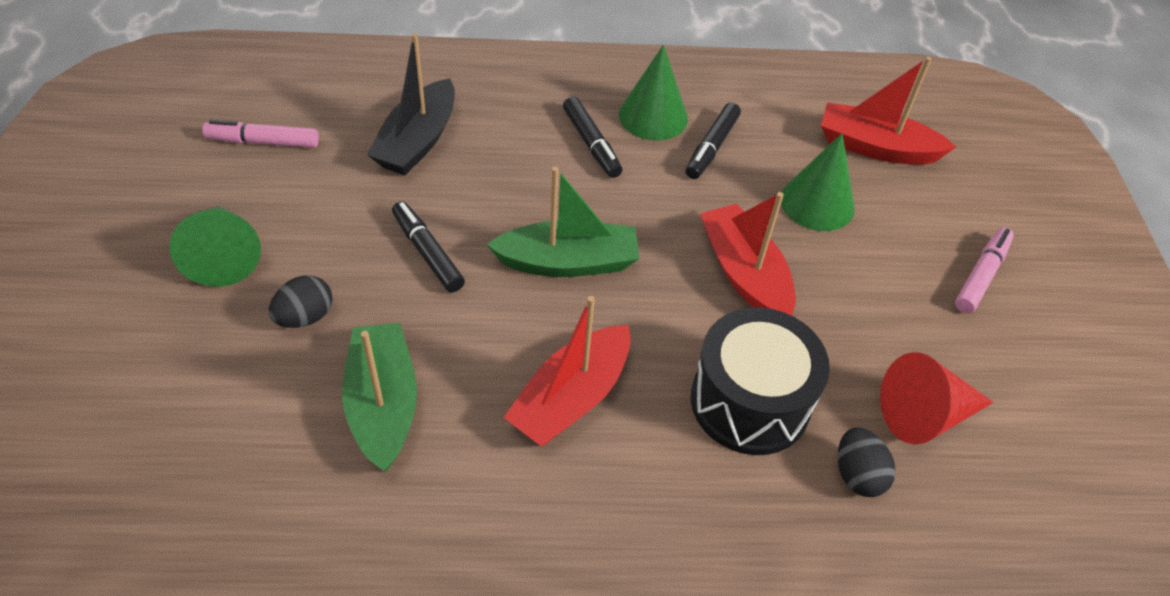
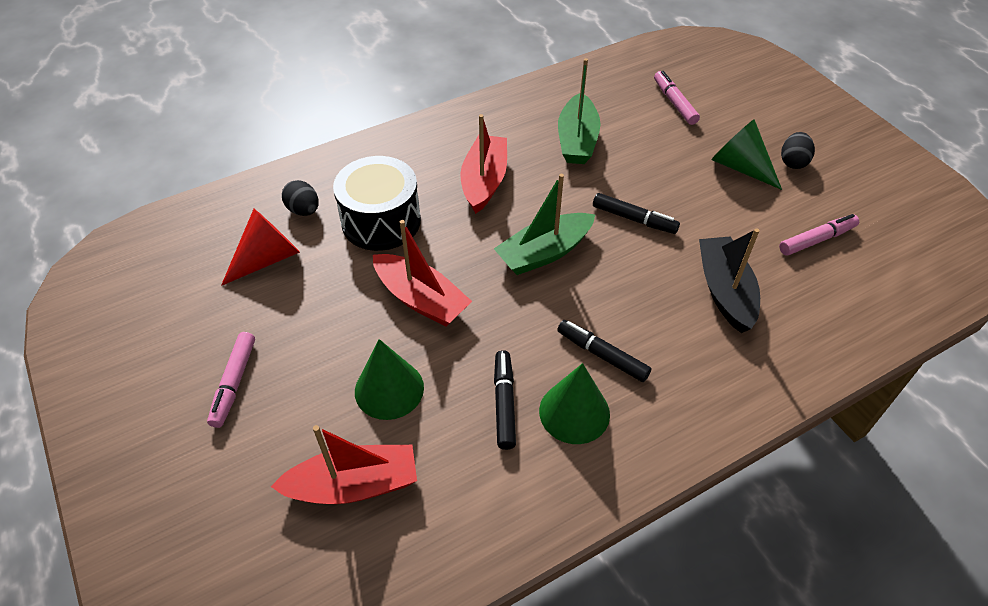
camera: 155 degrees right, 0 degrees up
black egg [269,275,333,328] -> black egg moved to [781,132,815,169]
green boat [342,323,417,472] -> green boat turned 45 degrees clockwise [558,58,600,164]
none -> pink marker [654,71,700,125]

